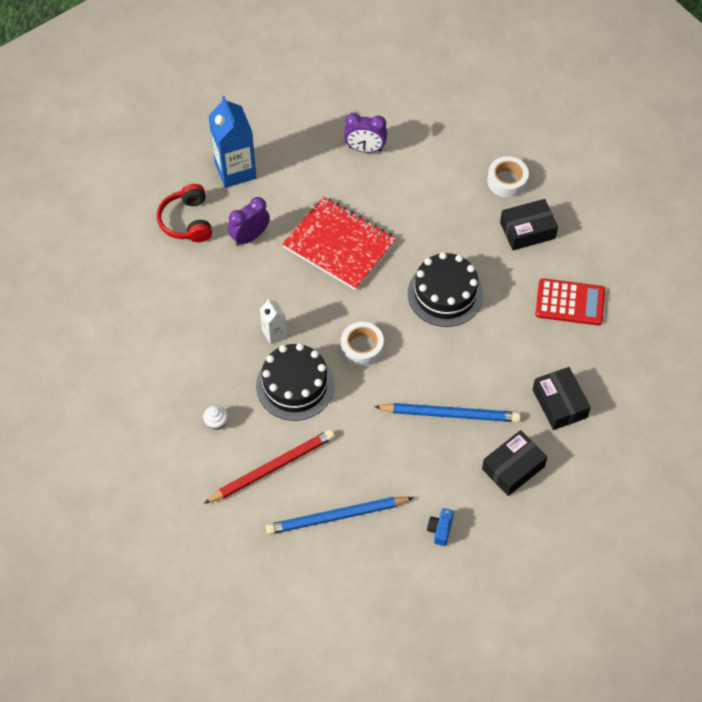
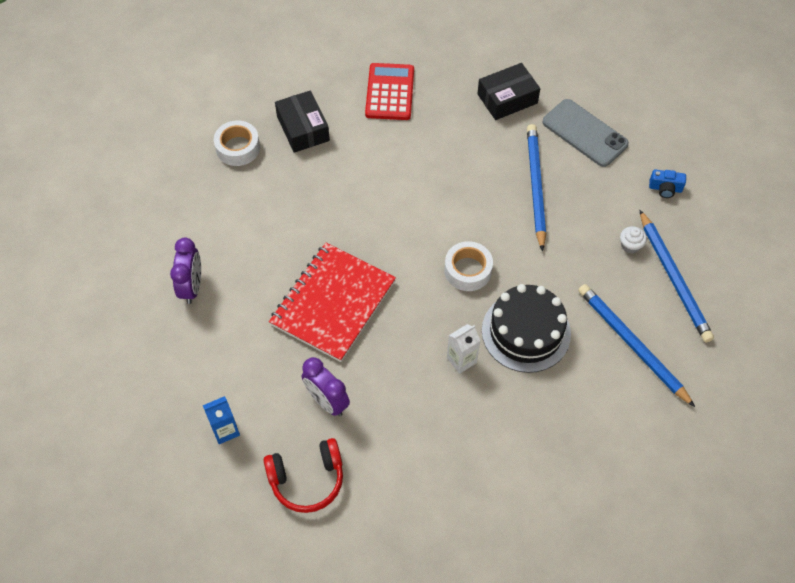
camera: 95 degrees left, 0 degrees up
white cupcake [203,405,228,430] -> white cupcake moved to [620,226,647,254]
red pencil [203,429,335,504] -> blue pencil [578,284,695,407]
blue carton [208,96,256,188] -> blue carton [203,396,240,444], size x0.52
black cake [408,252,483,327] -> none
black box [482,430,547,496] -> grey phone [542,99,629,167]

